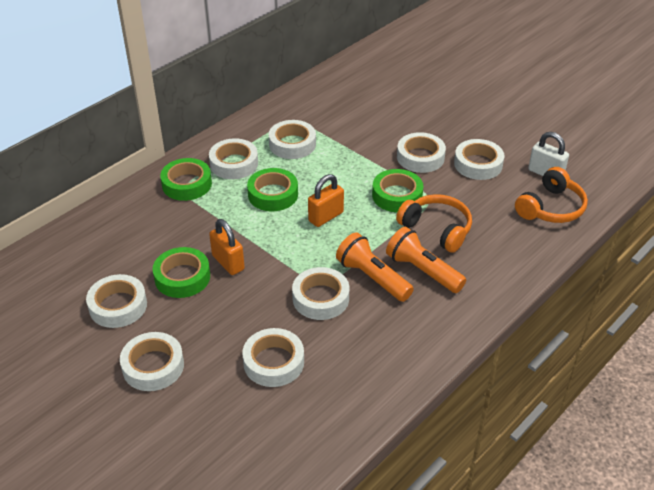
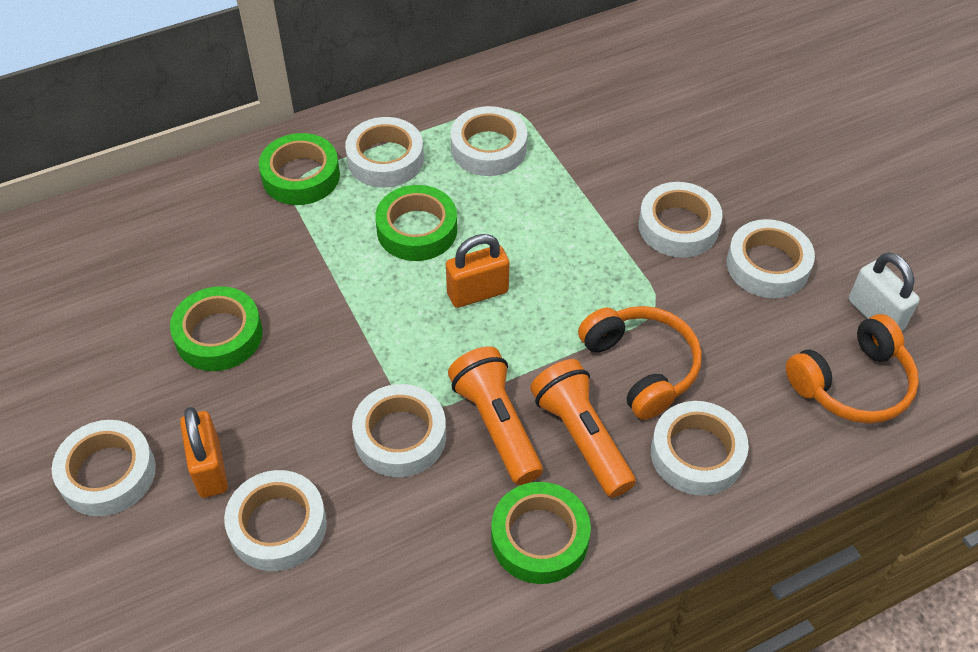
camera: 20 degrees right, 10 degrees up
white tape [86,274,147,328] -> white tape moved to [651,401,749,496]
orange padlock [209,219,245,275] -> orange padlock moved to [180,407,228,498]
green tape [372,169,424,213] -> green tape moved to [491,482,591,584]

